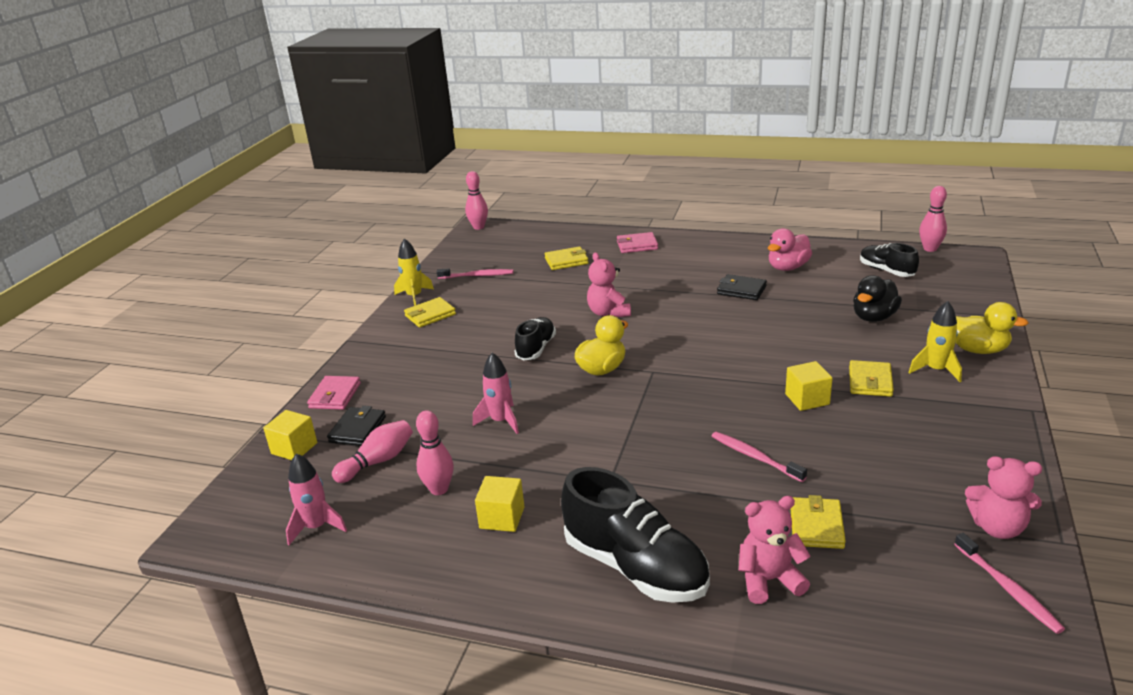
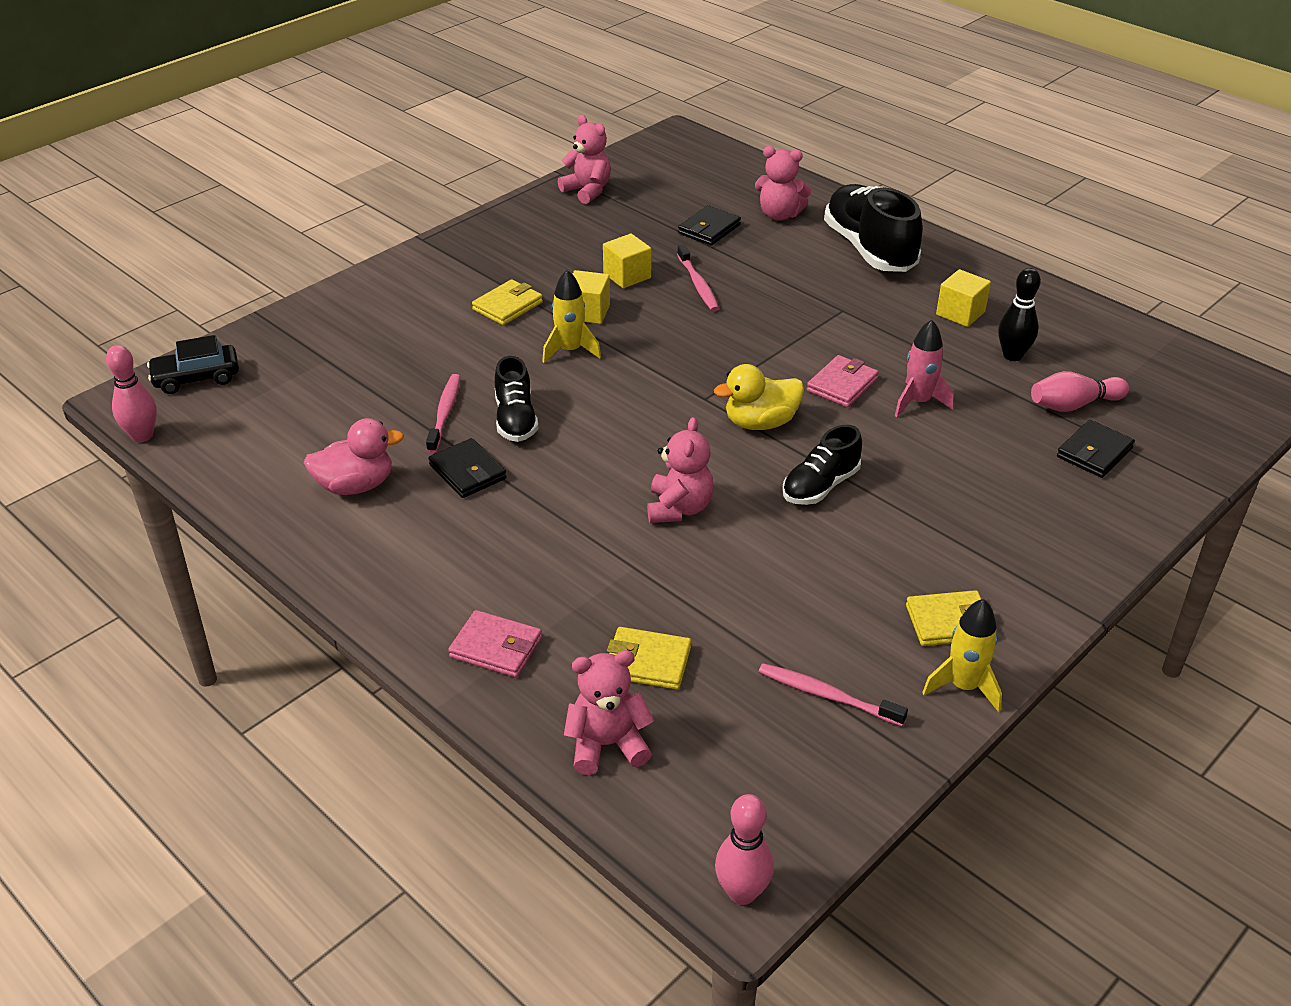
camera: 155 degrees left, 10 degrees up
yellow cube [263,410,317,460] -> yellow cube moved to [603,233,651,288]
pink rocket [286,453,347,545] -> none
pink wallet [307,376,361,410] -> pink wallet moved to [807,355,879,407]
pink bowling pin [416,410,454,495] -> black bowling pin [998,268,1041,361]
yellow wallet [791,495,846,549] -> black wallet [678,205,741,246]
black duck [853,275,902,322] -> none
black shoe [860,243,919,277] -> black shoe moved to [495,356,538,442]
yellow rocket [909,301,962,382] -> yellow rocket moved to [542,270,601,363]
pink toothbrush [954,533,1065,634] -> pink toothbrush moved to [426,374,460,453]
yellow duck [956,302,1029,354] -> none
none -> black car [147,335,239,394]
none -> pink teddy bear [564,650,654,775]

